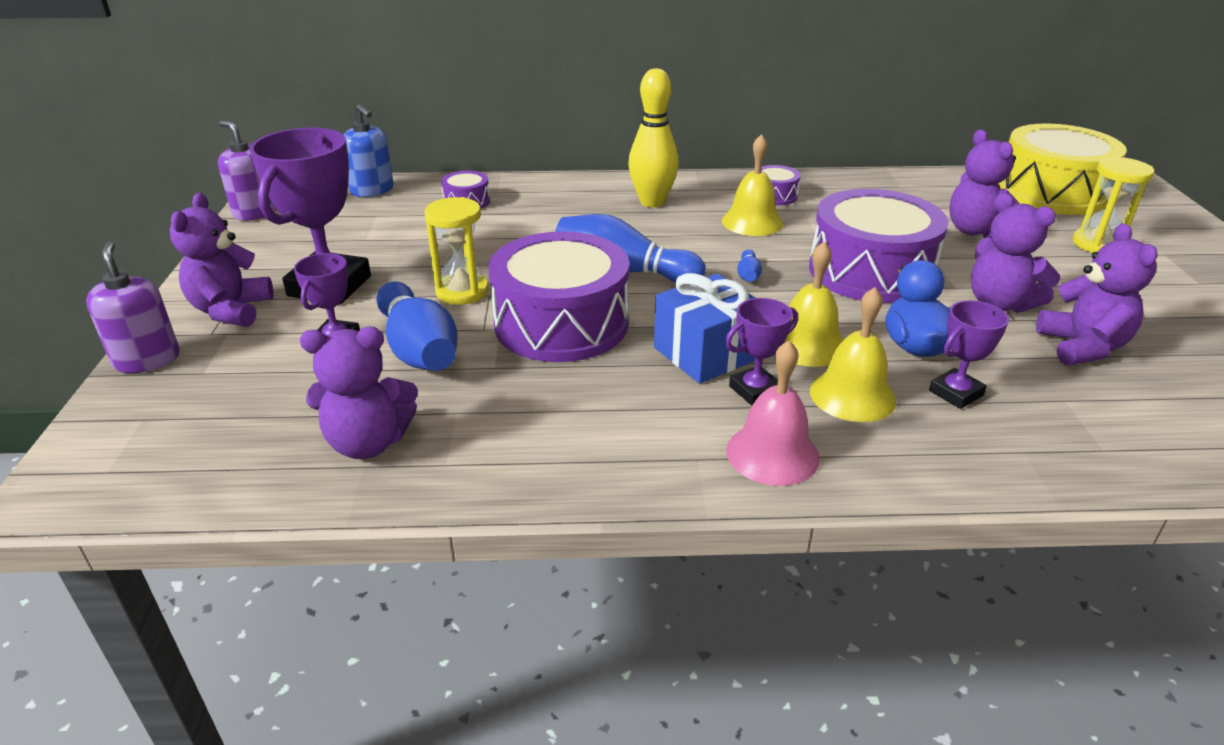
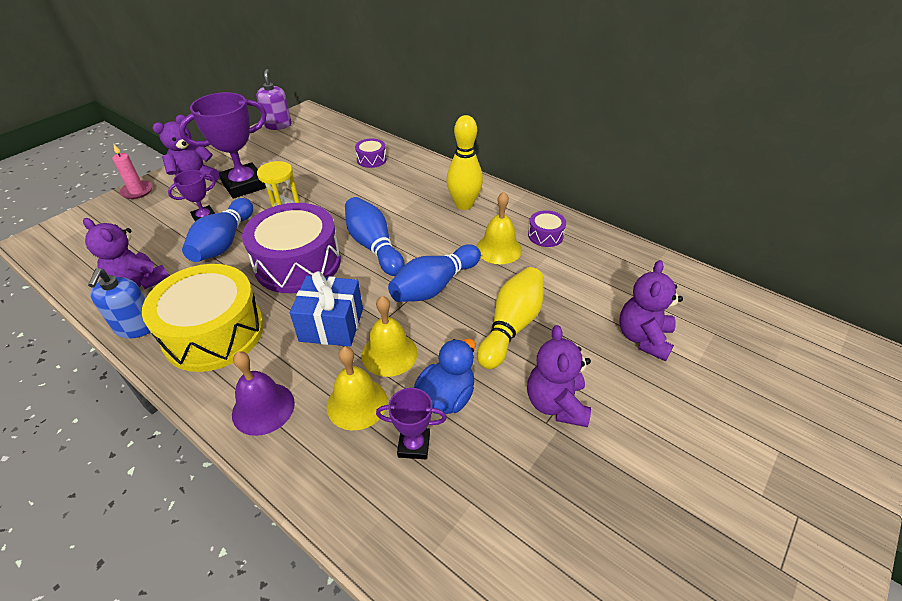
camera: 40 degrees right, 10 degrees up
purple soap dispenser [86,241,180,373] -> pink candle [112,143,153,199]
blue soap dispenser [343,104,394,197] -> blue soap dispenser moved to [88,268,150,339]
purple trophy [725,298,798,405] -> none
pink bell [726,340,820,486] -> purple bell [232,351,295,436]
blue bowling pin [737,249,762,282] -> blue bowling pin [388,244,481,302], size x2.38
purple drum [809,189,949,303] -> yellow bowling pin [477,267,544,369]
yellow drum [998,124,1127,215] -> yellow drum moved to [142,264,264,372]
purple teddy bear [1036,223,1158,365] -> none
yellow hourglass [1072,157,1154,253] -> none

